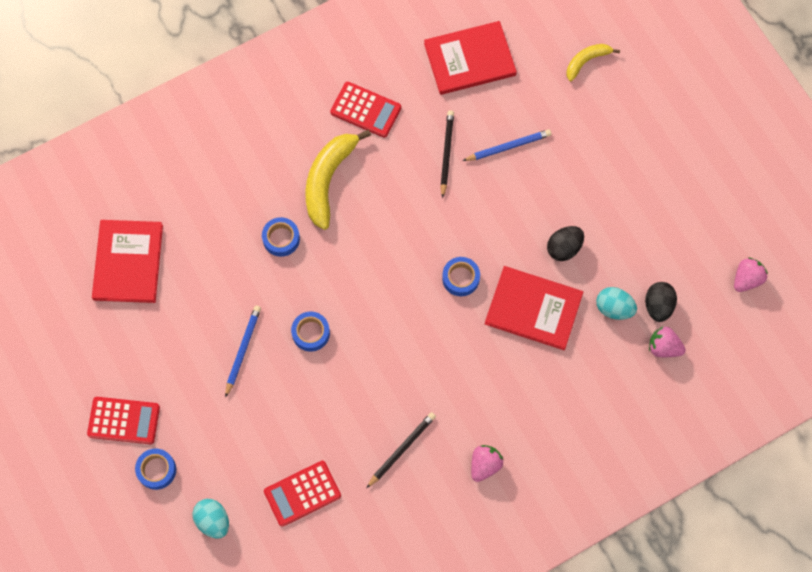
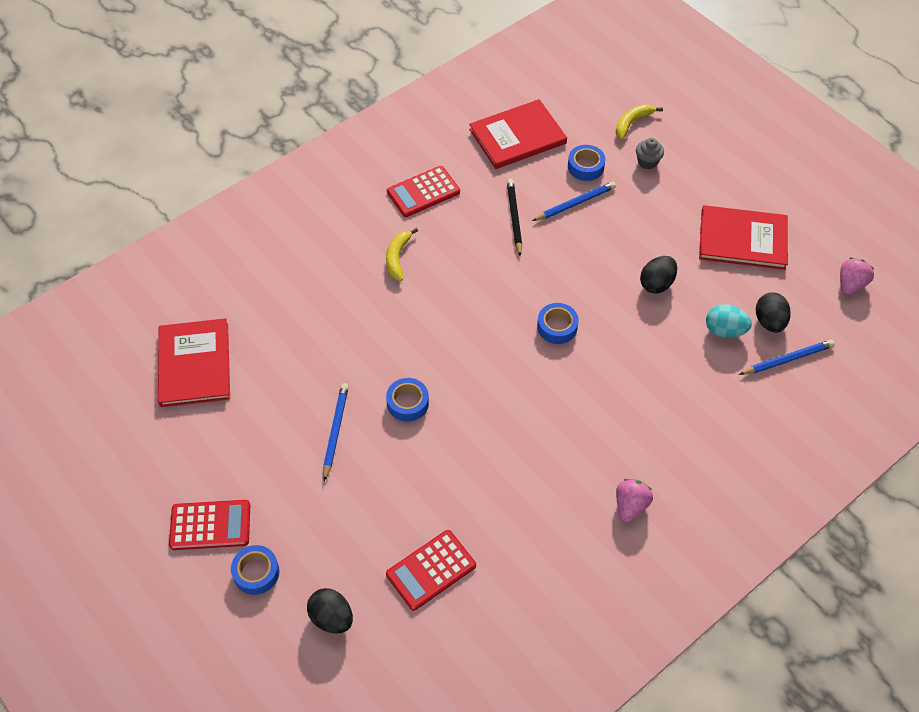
camera: 10 degrees left, 15 degrees down
turquoise egg [192,499,229,539] -> black egg [307,588,353,634]
blue tape [262,217,300,257] -> blue tape moved to [568,145,606,181]
yellow banana [305,130,371,230] -> yellow banana [386,228,418,281], size x0.55
red calculator [330,82,401,138] -> red calculator turned 135 degrees clockwise [387,166,460,217]
black pencil [367,412,436,488] -> none
red book [485,266,583,350] -> red book moved to [699,205,788,270]
pink strawberry [649,326,686,357] -> blue pencil [739,340,835,375]
none -> grey cupcake [636,138,664,170]

